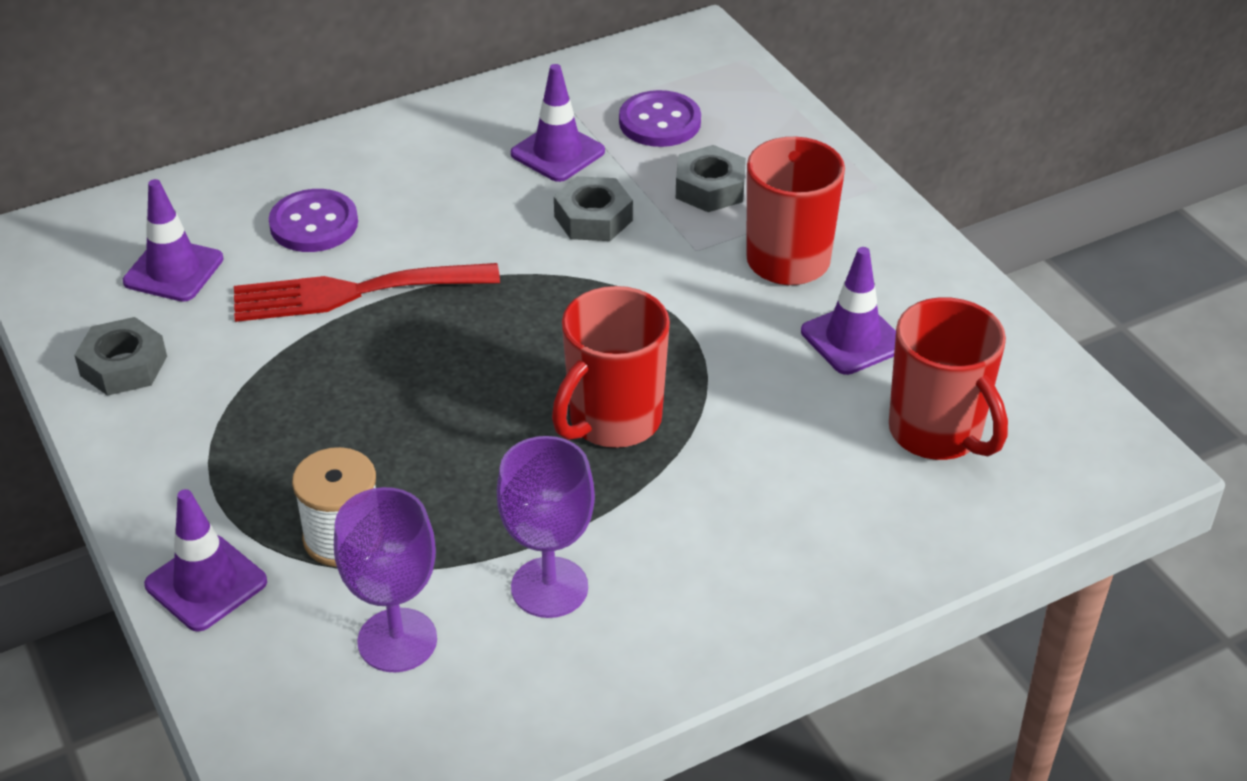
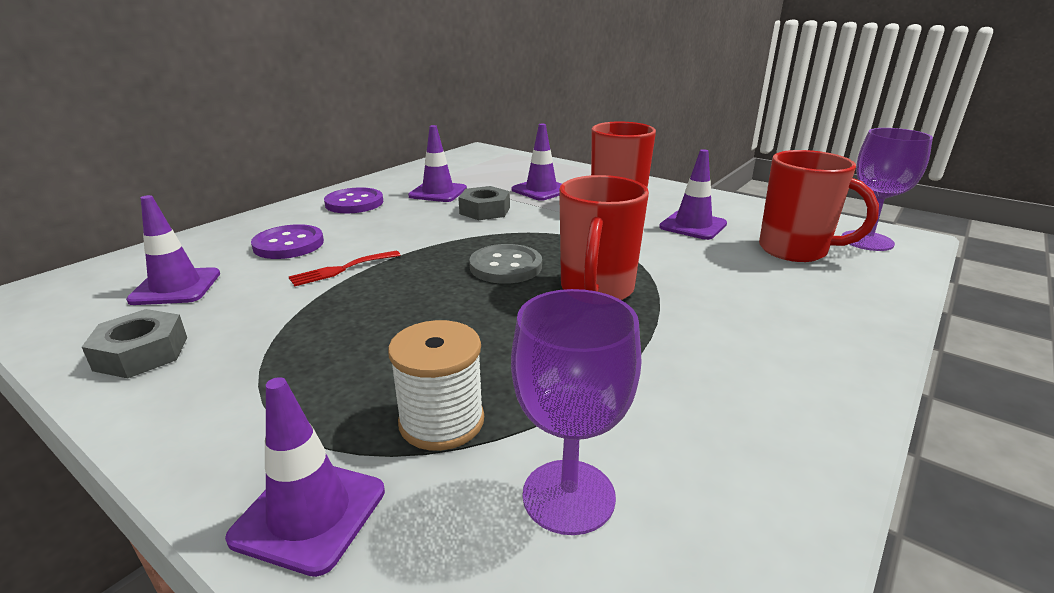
camera: 25 degrees left, 15 degrees down
red fork [234,263,500,322] -> red fork [289,250,401,286], size x0.52
purple goblet [497,436,595,618] -> purple goblet moved to [842,128,933,251]
purple button [619,90,701,147] -> purple button moved to [324,187,383,213]
grey nut [676,145,746,212] -> purple traffic cone [511,124,562,201]
none -> grey button [469,244,542,284]

